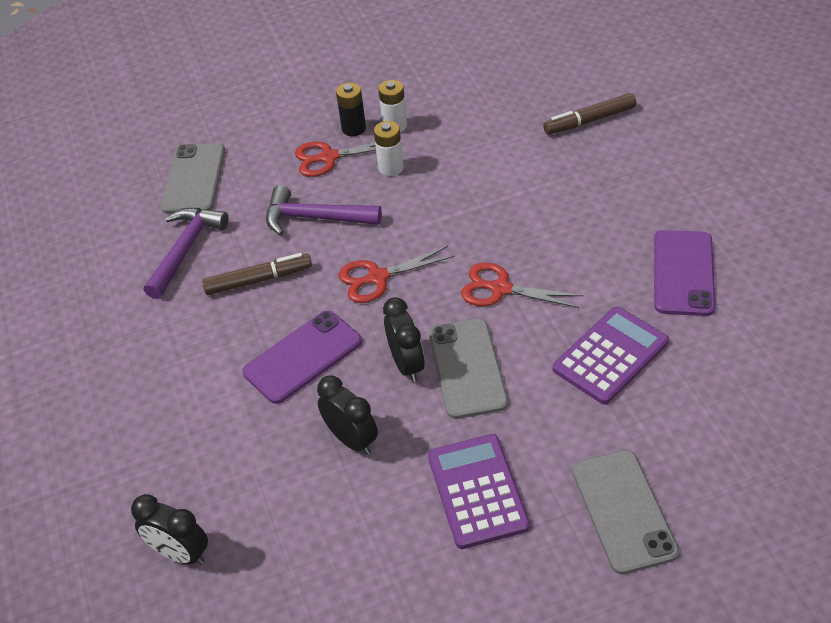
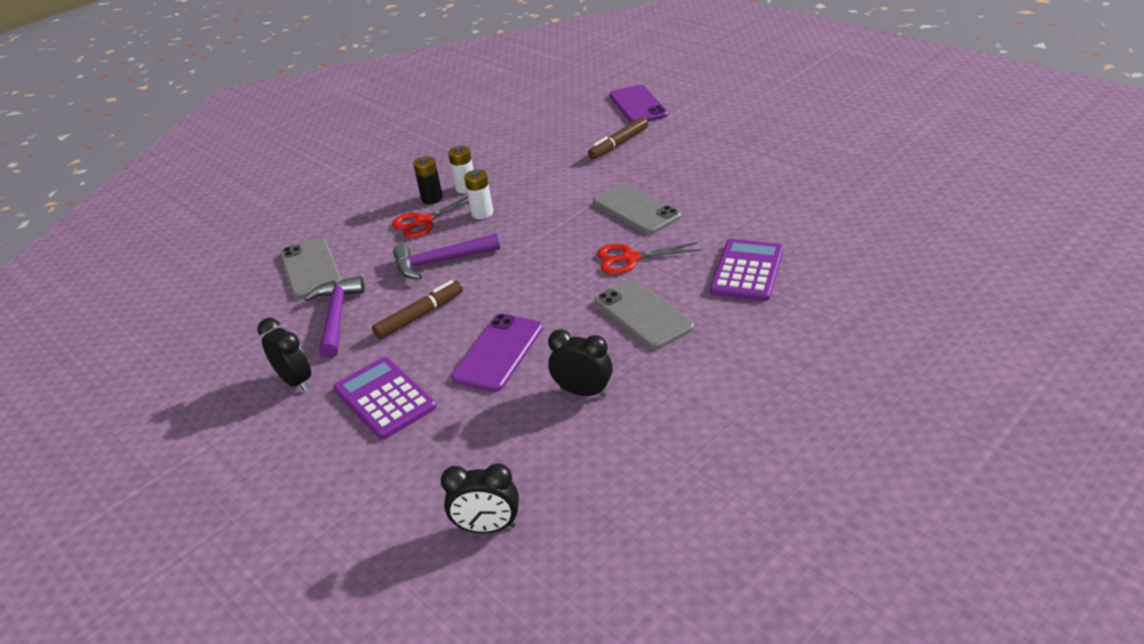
camera: 25 degrees left, 10 degrees down
red scissors [339,246,455,303] -> none
black clock [383,297,425,382] -> black clock moved to [258,318,311,391]
purple calculator [428,434,530,549] -> purple calculator moved to [333,357,437,440]
grey phone [572,450,679,575] -> grey phone moved to [593,183,681,235]
purple phone [654,230,716,316] -> purple phone moved to [609,85,668,123]

